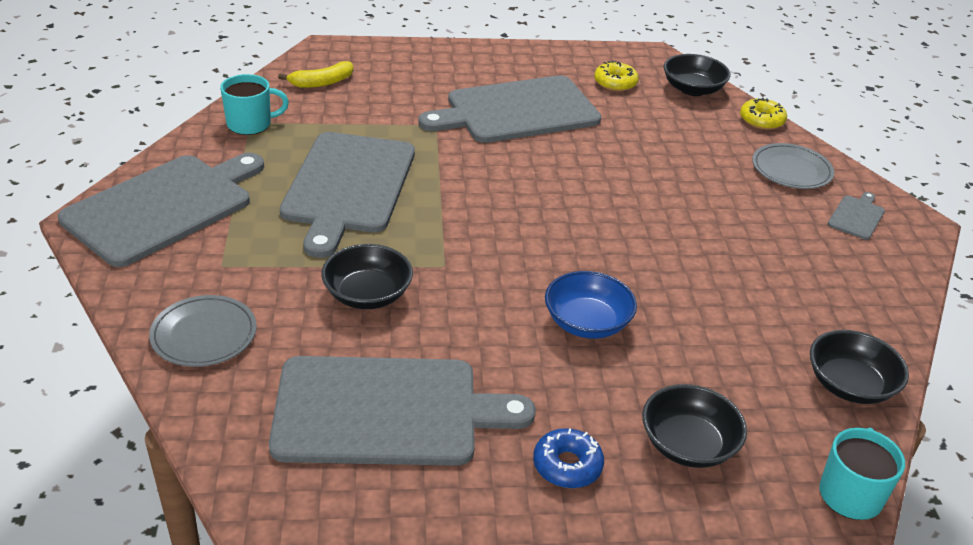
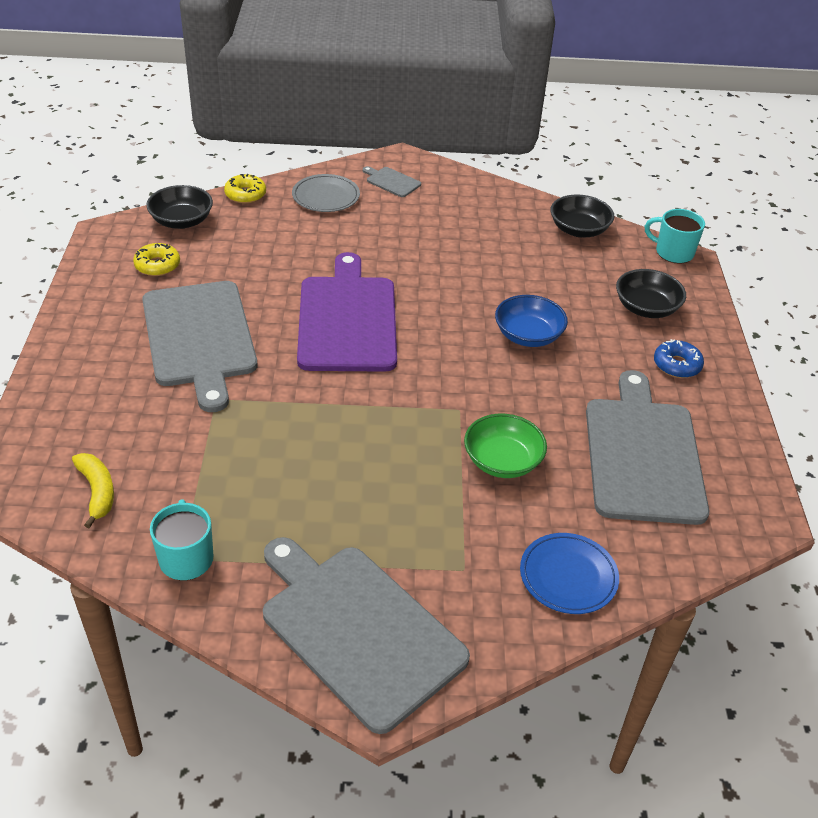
camera: 85 degrees left, 5 degrees up
grey plate [149,295,257,367] -> blue plate [520,533,619,614]
grey cutting board [280,132,415,258] -> none
black bowl [321,244,413,309] -> green bowl [464,414,547,478]
none -> purple cutting board [297,252,397,372]

